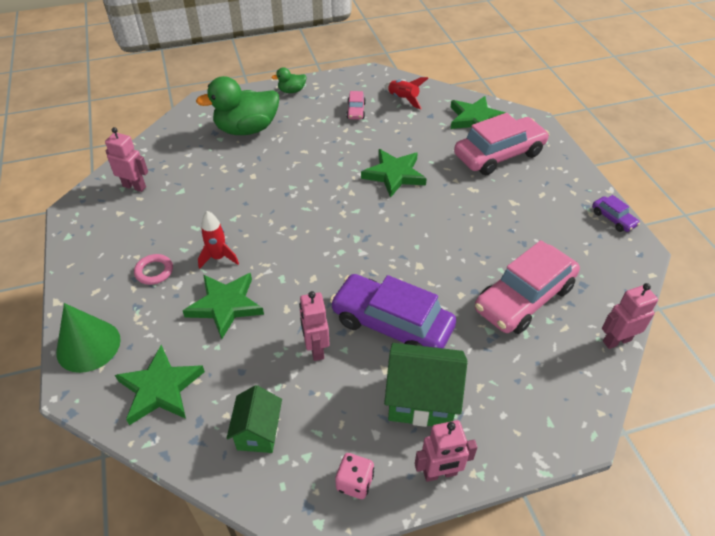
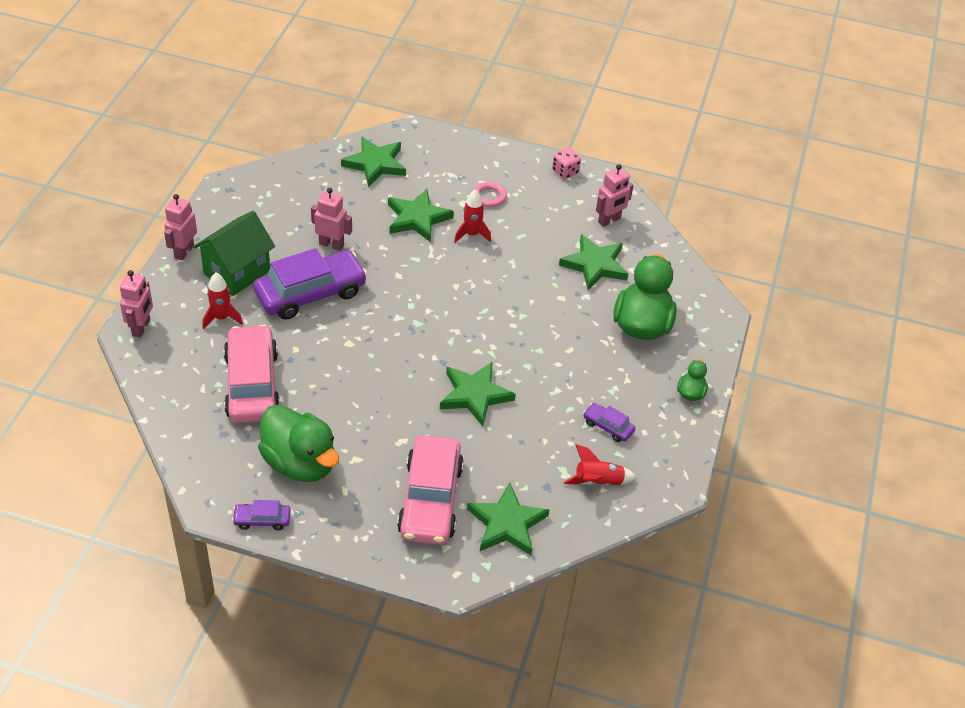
camera: 120 degrees right, 0 degrees up
green cone [56,303,121,373] -> none
green house [226,385,282,453] -> none
pink dice [335,453,374,499] -> pink dice moved to [552,148,581,179]
pink car [346,91,366,120] -> purple car [583,403,635,442]
pink robot [602,283,658,349] -> pink robot moved to [120,270,153,338]
none -> red rocket [202,273,243,329]
none -> green duck [258,405,339,482]
none -> green star [559,234,628,290]

